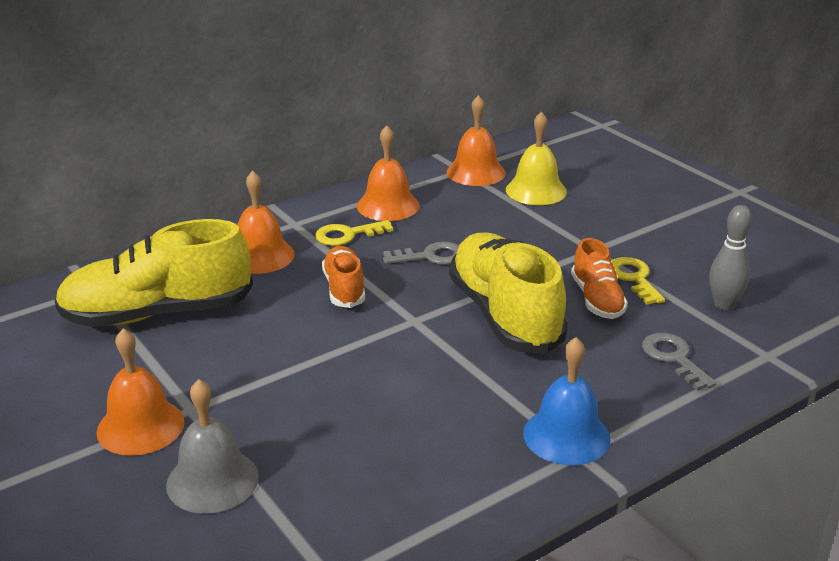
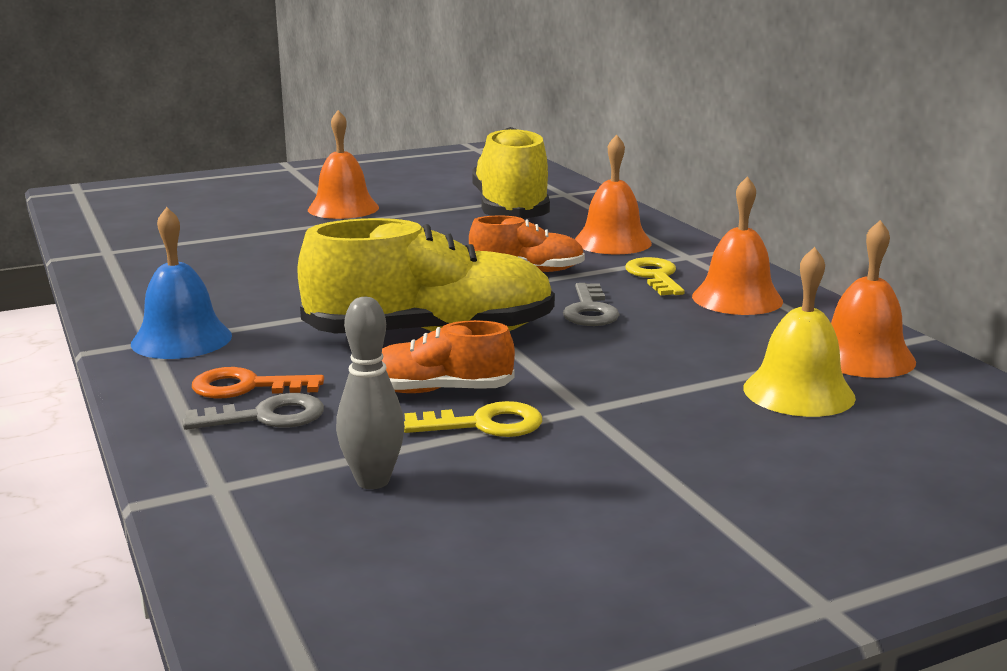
camera: 100 degrees right, 10 degrees down
grey bell [166,379,259,514] -> none
none -> orange key [192,367,324,399]

